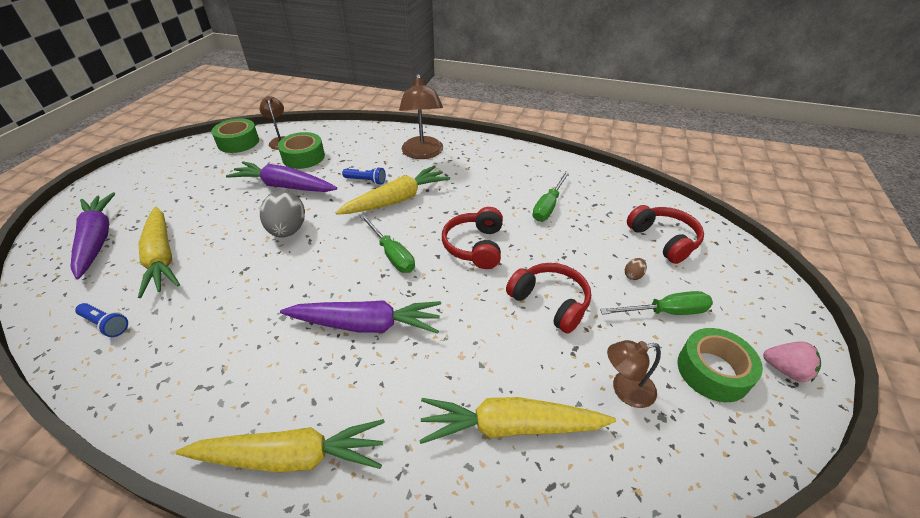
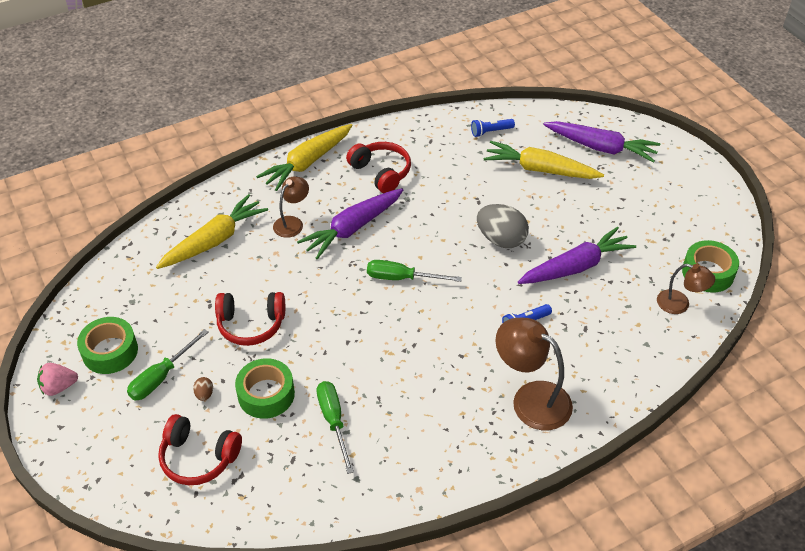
camera: 135 degrees right, 5 degrees up
green tape [278,132,325,169] -> green tape moved to [235,358,295,419]
yellow carrot [336,165,450,215] -> none
red headphones [442,207,503,269] -> red headphones moved to [346,142,411,193]
brown lamp [607,340,661,408] -> brown lamp moved to [273,176,309,238]

